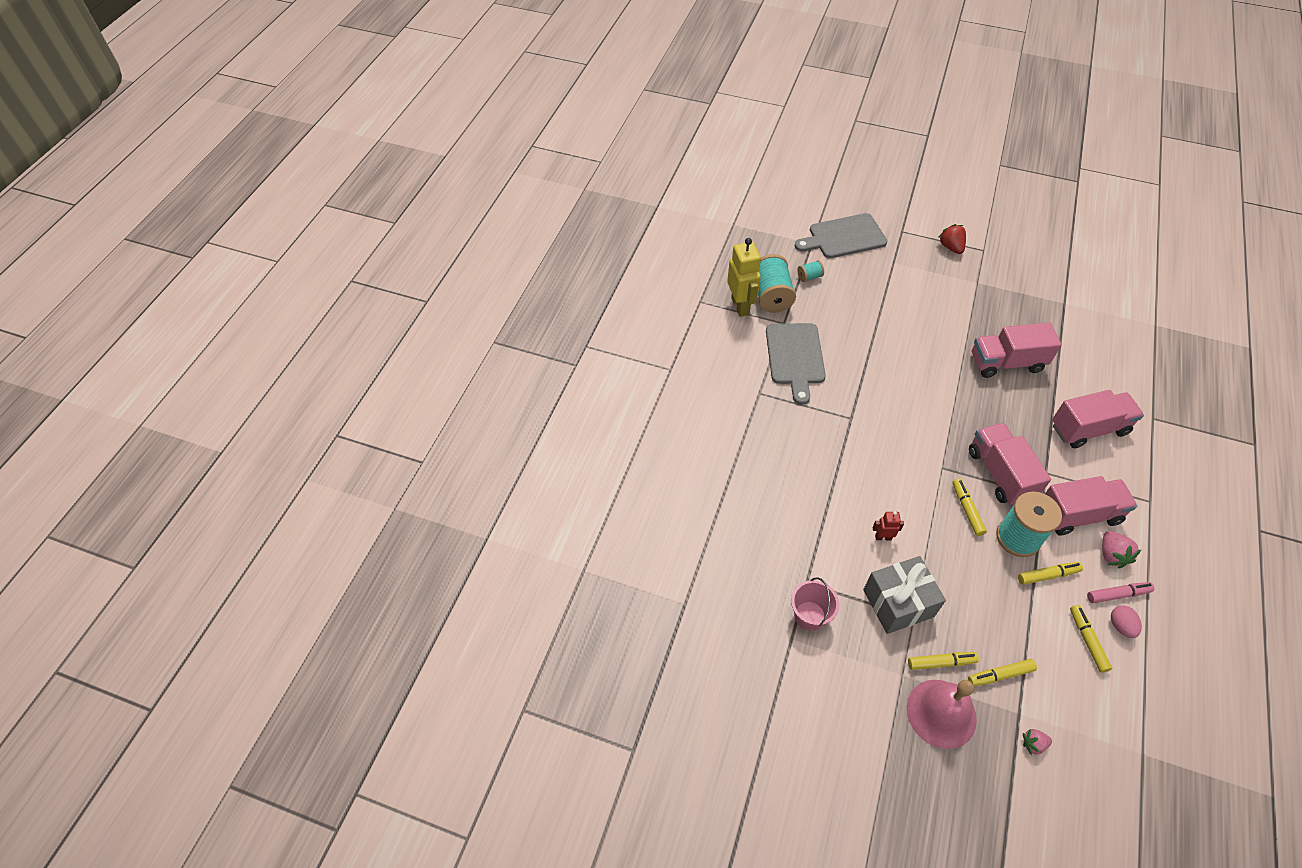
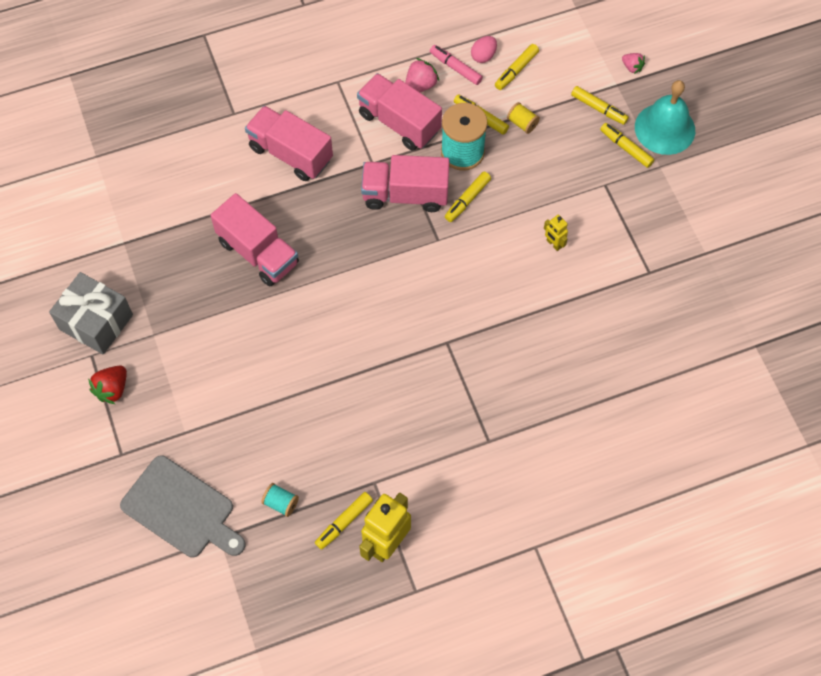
camera: 130 degrees left, 10 degrees up
turquoise spool [758,254,796,313] -> yellow marker [315,492,373,550]
grey cutting board [766,323,826,405] -> none
pink bucket [791,577,839,631] -> none
grey gift [863,556,946,634] -> grey gift moved to [49,272,133,355]
red robot [872,511,904,540] -> yellow robot [544,215,568,251]
pink bell [907,680,977,749] -> turquoise bell [635,80,695,155]
pink truck [969,423,1051,506] -> pink truck turned 60 degrees clockwise [361,155,450,212]
none -> yellow spool [507,102,540,134]

